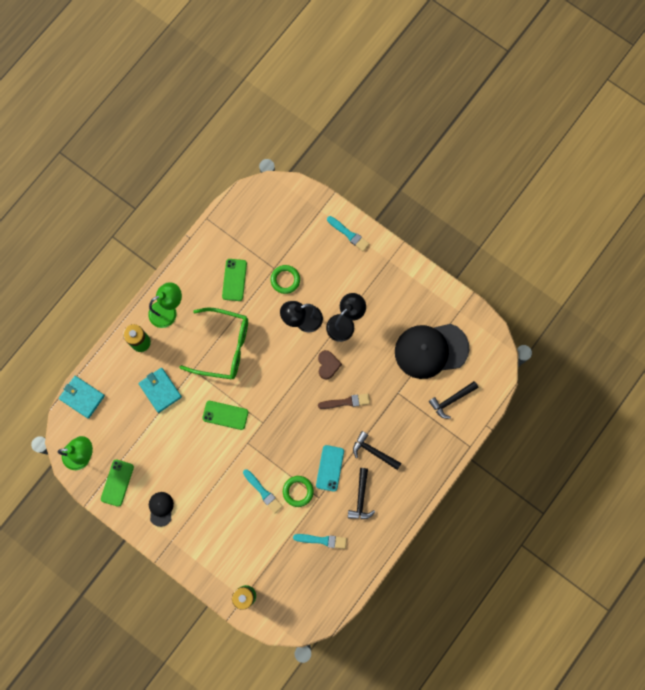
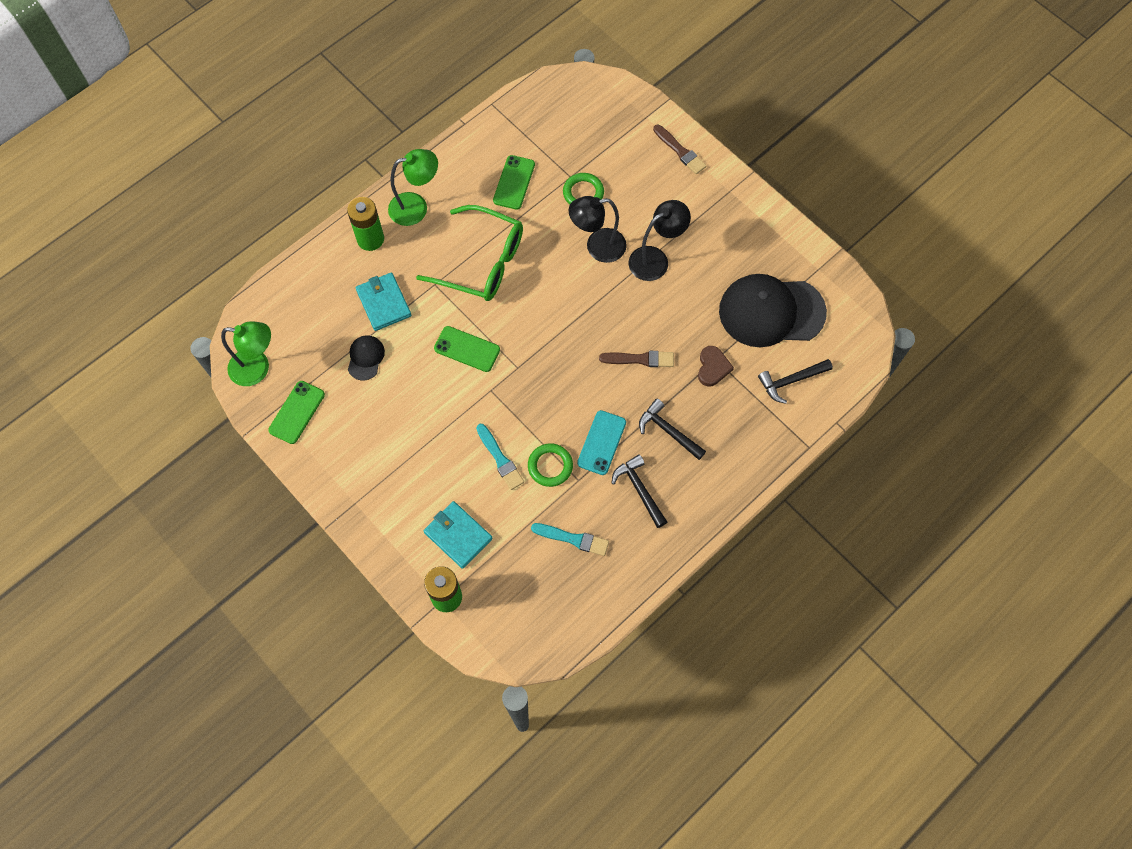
camera: 10 degrees right, 10 degrees down
turquoise wallet [59,376,105,419] -> turquoise wallet moved to [424,501,493,569]
black cap [149,492,174,527] -> black cap moved to [348,335,385,380]
brown heart [318,350,342,380] -> brown heart moved to [698,346,734,387]
turquoise brush [327,216,369,252] -> brown brush [653,125,707,174]
black hammer [348,468,375,519] -> black hammer turned 135 degrees clockwise [612,454,667,528]

